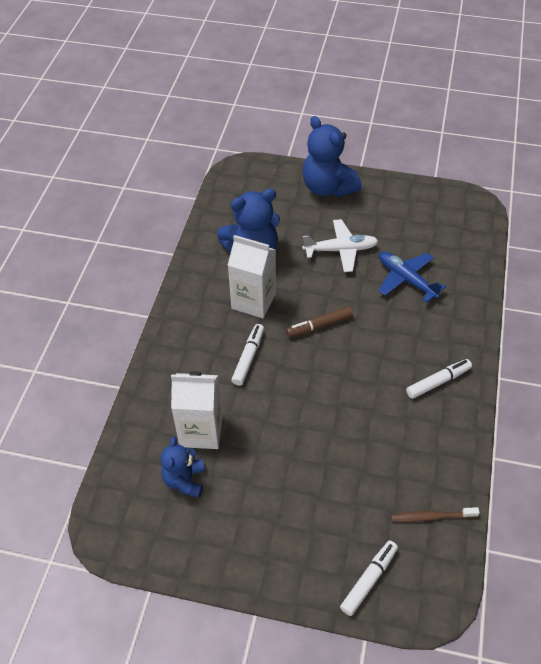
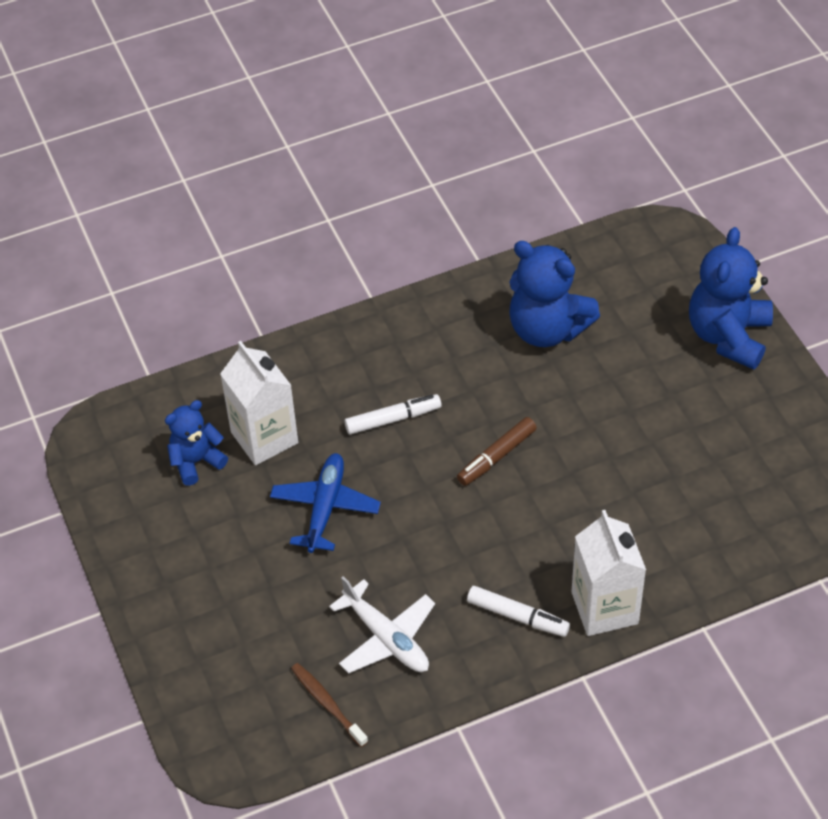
camera: 55 degrees right, 0 degrees up
white carton [228,235,276,318] -> white carton moved to [571,510,646,636]
brown marker [286,306,353,338] -> brown marker turned 75 degrees counterclockwise [457,417,537,486]
white plane [302,219,378,272] -> white plane moved to [329,576,435,673]
white marker [340,540,398,616] -> none
blue plane [378,251,446,303] -> blue plane moved to [270,453,381,553]

